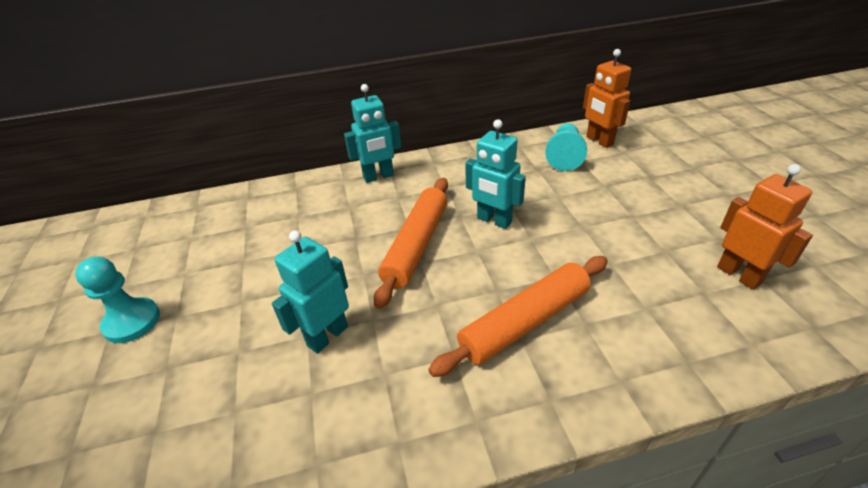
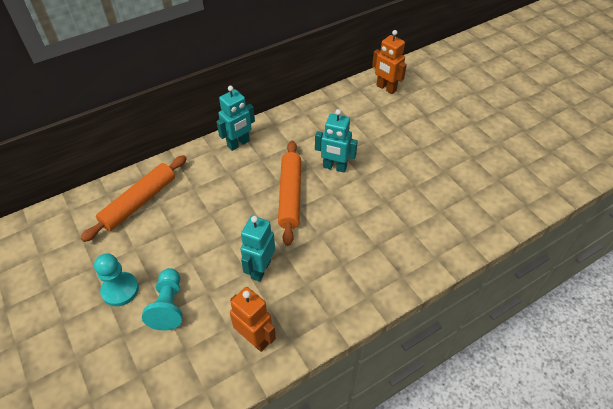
camera: 20 degrees left, 10 degrees up
orange rolling pin [428,256,608,377] -> orange rolling pin moved to [81,155,187,242]
turquoise pawn [545,123,587,171] -> turquoise pawn moved to [142,268,183,331]
orange robot [717,164,813,290] -> orange robot moved to [230,287,276,352]

